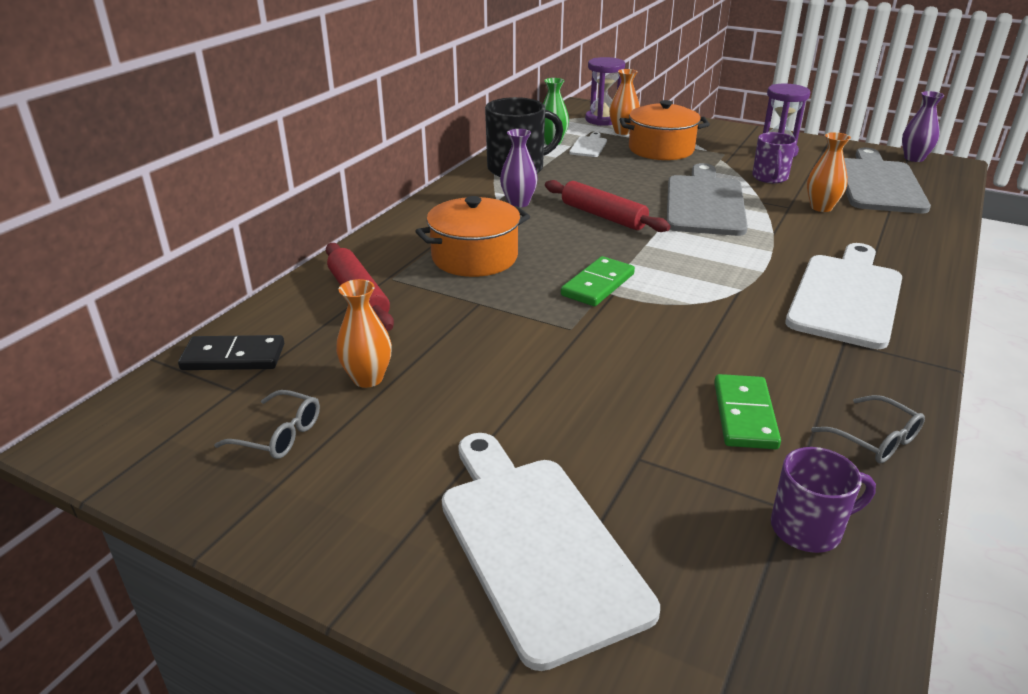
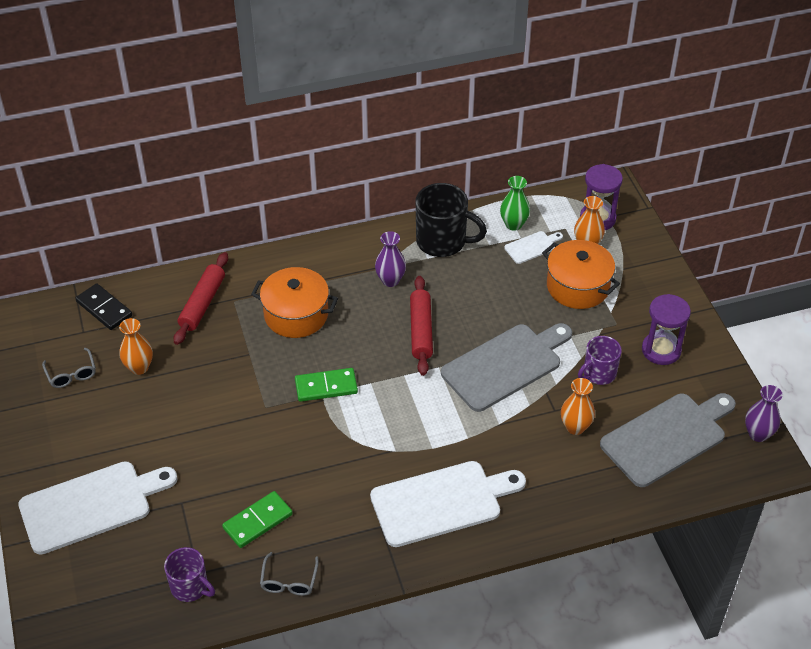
camera: 45 degrees right, 15 degrees up
white cutting board [442,433,660,671] -> white cutting board turned 45 degrees clockwise [18,461,178,555]

